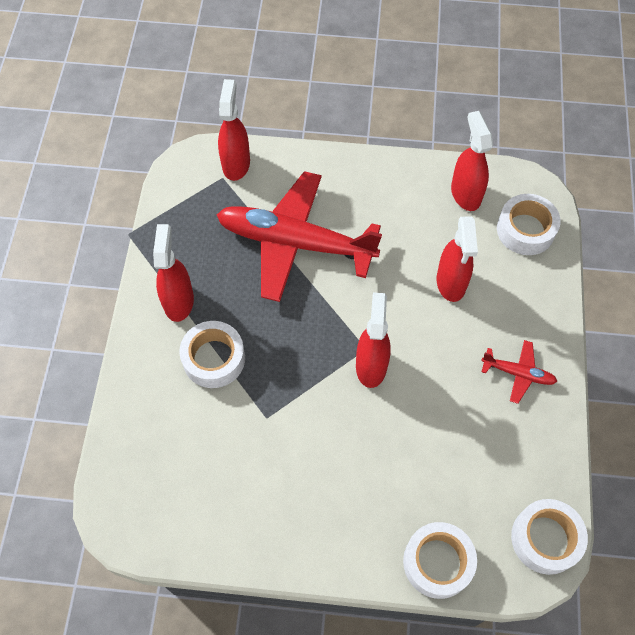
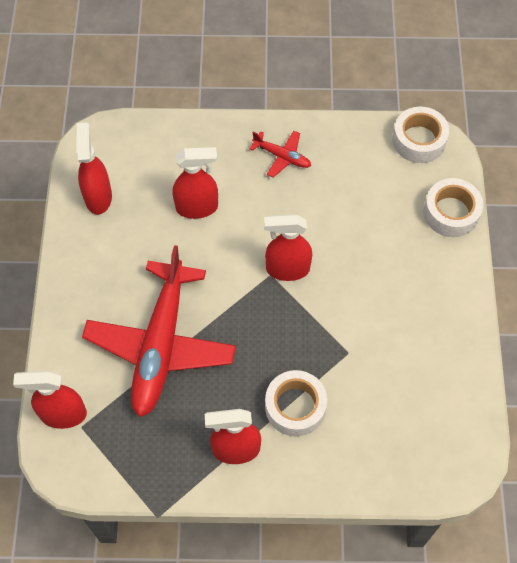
camera: 95 degrees left, 0 degrees up
red spray bottle [451,111,493,211] -> red spray bottle turned 105 degrees clockwise [76,122,112,215]
red plane [481,340,558,404] -> red plane turned 105 degrees clockwise [250,131,311,178]
white tape [497,194,561,255] -> none

